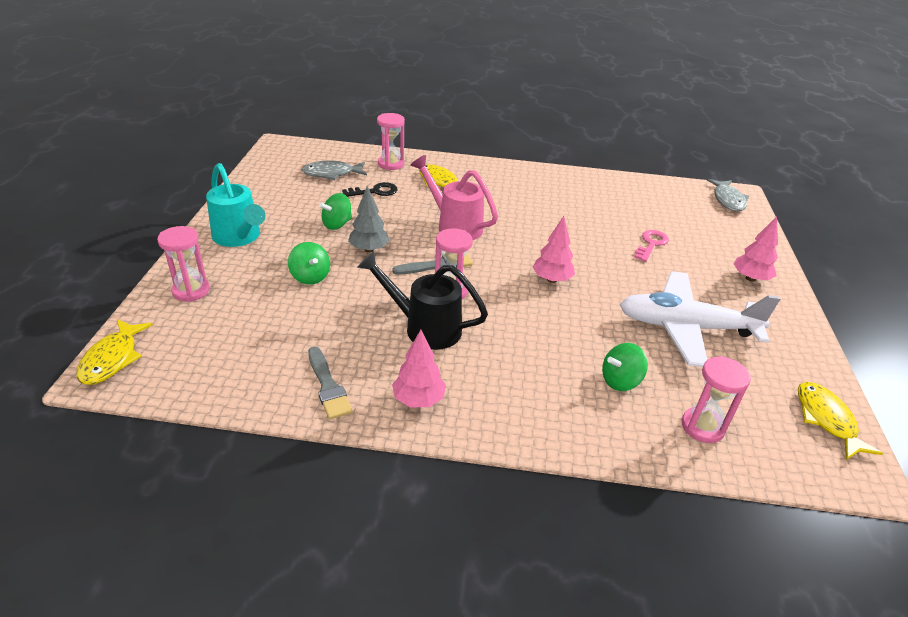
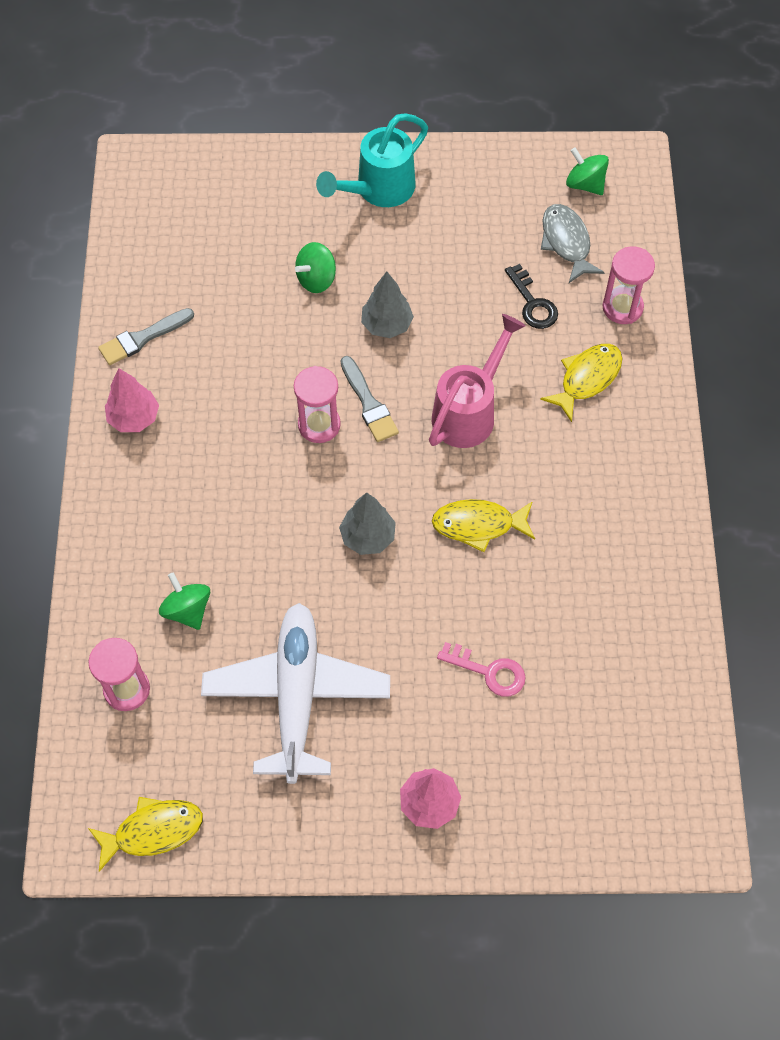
camera: 85 degrees right, 25 degrees up
yellow fish [77,319,153,385] -> yellow fish moved to [432,499,535,552]
pink hourglass [157,226,210,302] -> none
green spinning top [319,193,352,230] -> green spinning top moved to [566,147,609,195]
black watering can [357,251,488,350] -> none
pink tree [532,216,575,283] -> grey tree [339,493,396,555]
grey fish [707,179,749,212] -> none

